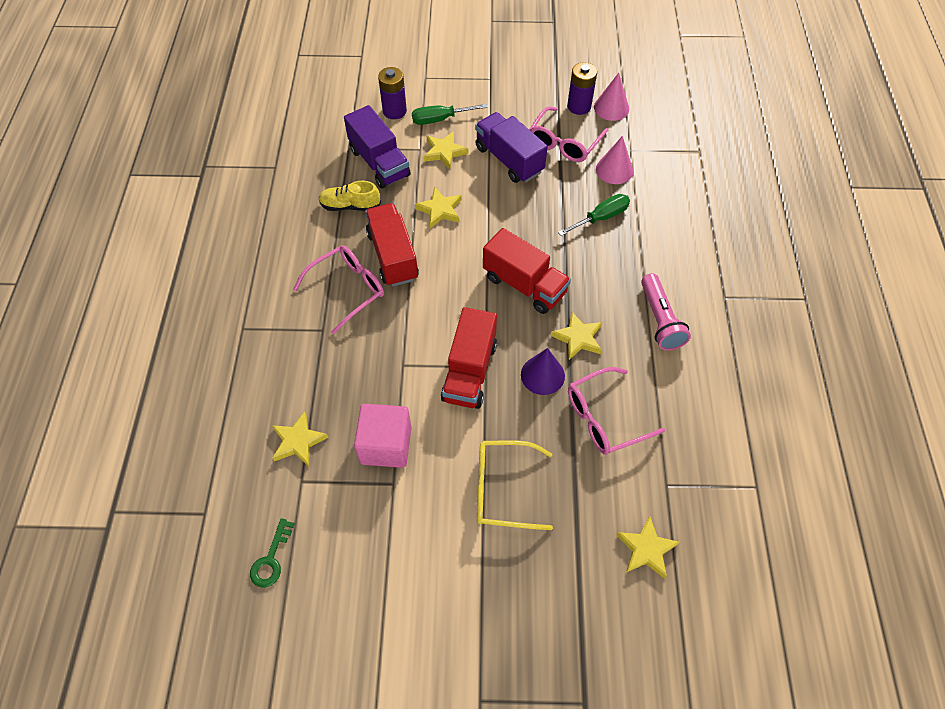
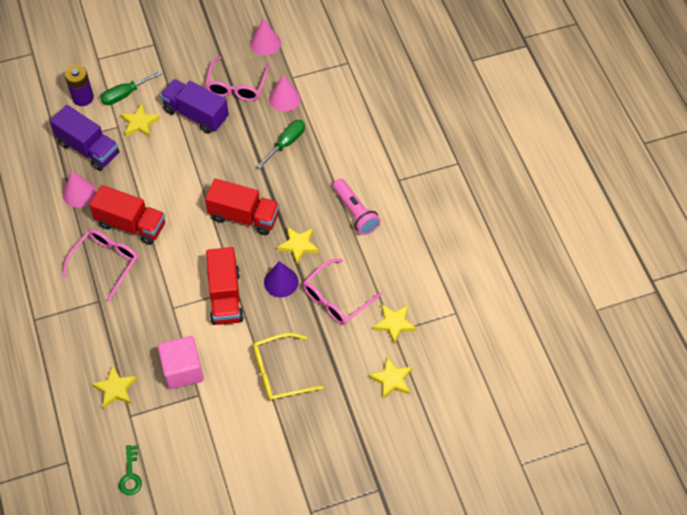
camera: 20 degrees left, 0 degrees up
yellow shoe [318,181,381,211] -> pink cone [63,171,96,208]
red truck [365,203,419,287] -> red truck turned 150 degrees clockwise [89,185,165,245]
yellow star [415,187,462,228] -> yellow star moved to [373,305,417,344]
purple battery [567,62,597,115] -> none

